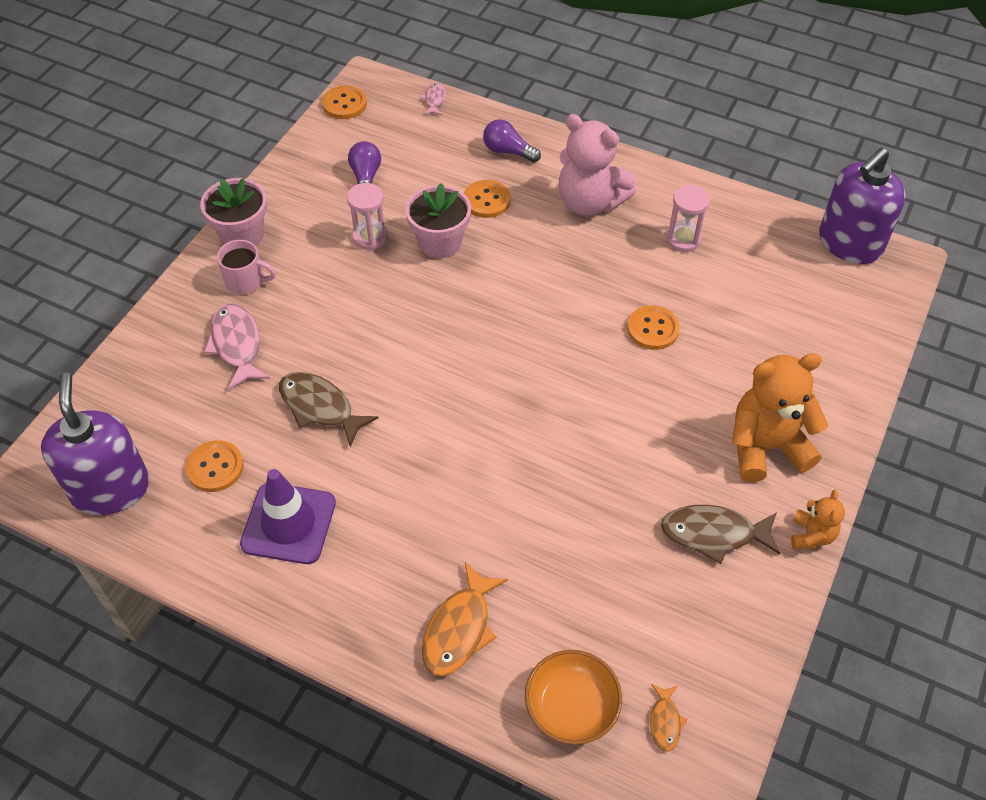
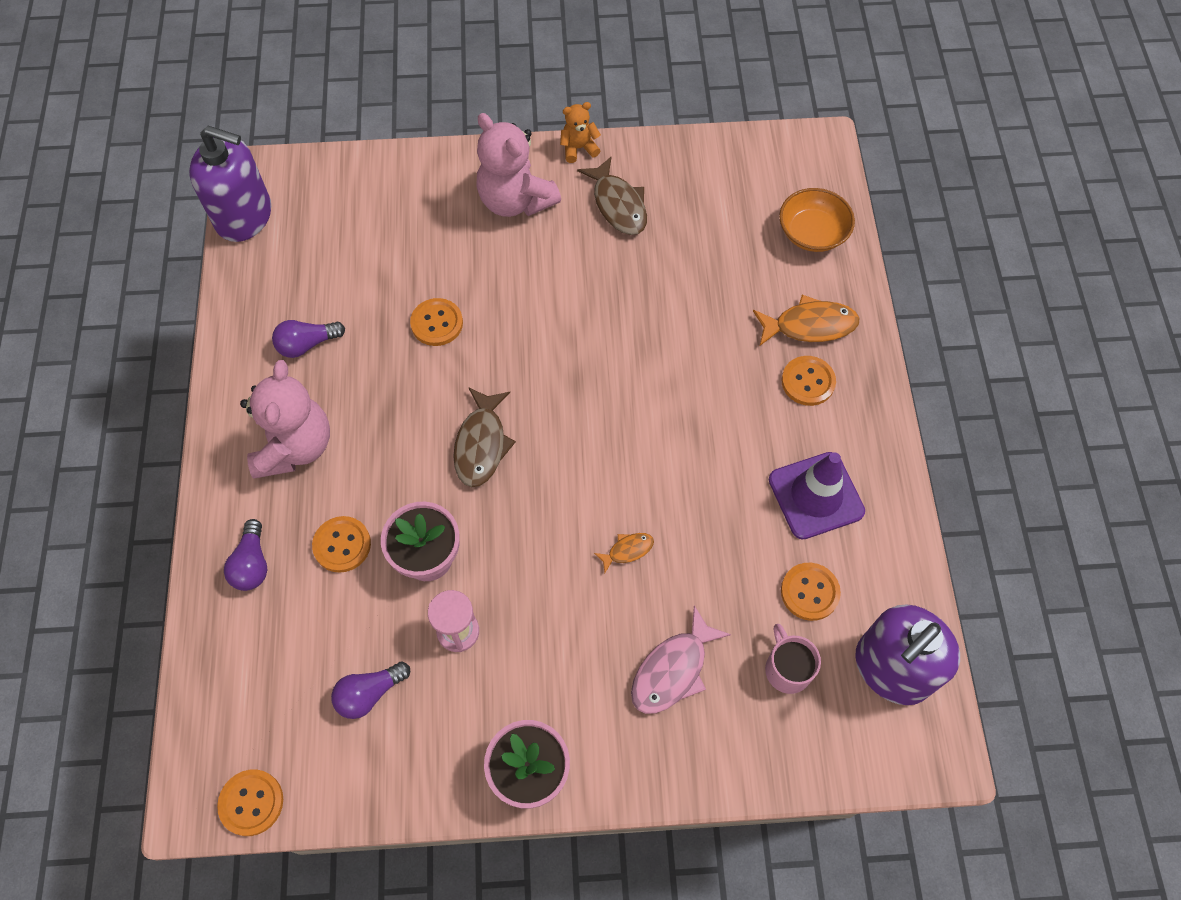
camera: 120 degrees left, 10 degrees up
pink mug [217,240,276,294] -> pink mug moved to [765,624,821,694]
brown fish [279,372,379,447] -> brown fish moved to [453,387,516,487]
pink fish [420,83,446,115] -> none
orange fish [650,684,687,752] -> orange fish moved to [594,533,654,573]
pink hourglass [666,185,710,252] -> purple light bulb [272,320,345,358]
orange teddy bear [732,353,828,482] -> pink teddy bear [476,113,561,217]
none -> orange button [782,356,836,406]

